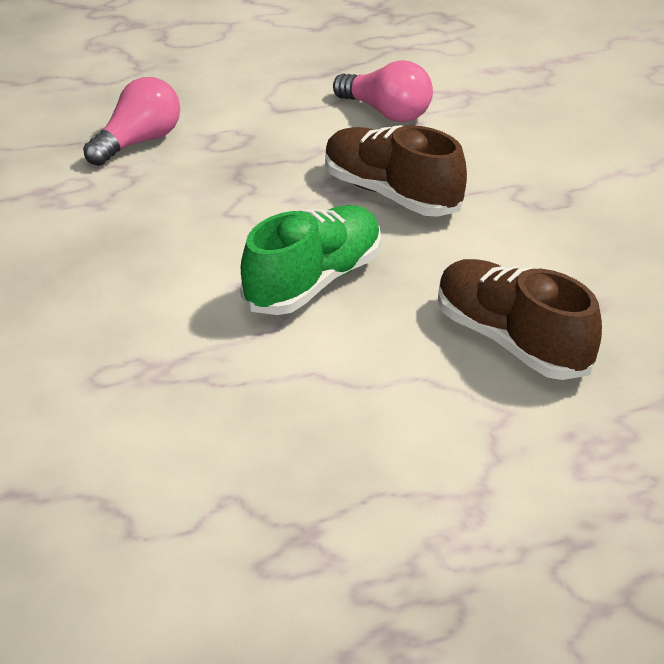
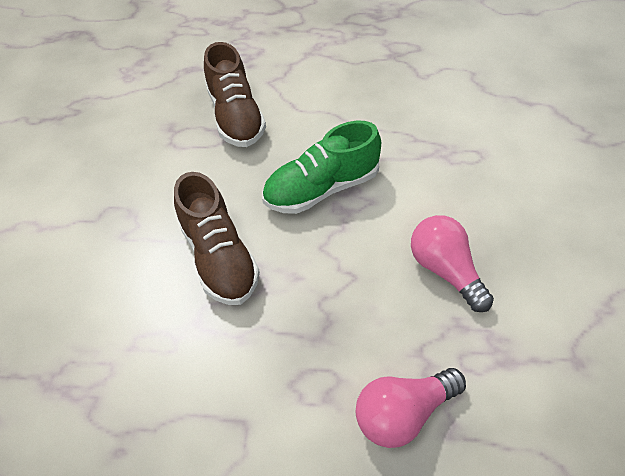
camera: 155 degrees left, 15 degrees up
pink light bulb [333,60,433,122] -> pink light bulb moved to [411,215,494,312]

